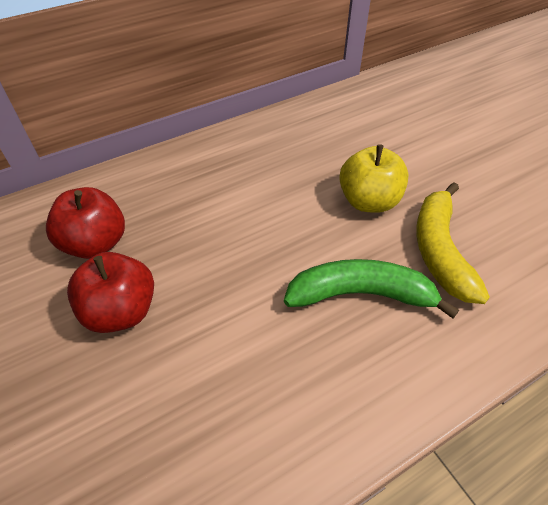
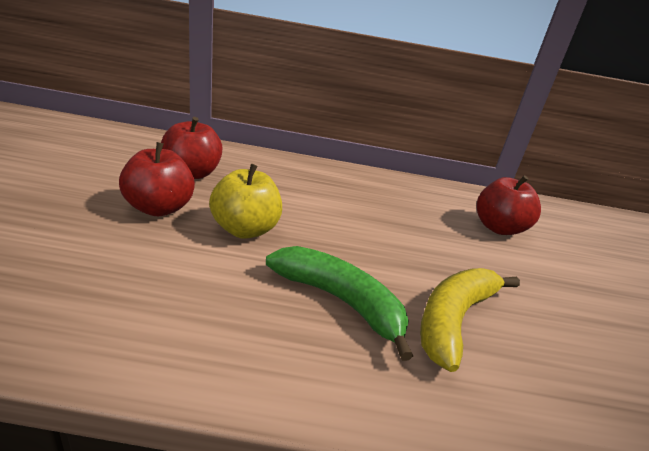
camera: 30 degrees right, 20 degrees down
yellow apple [339,144,409,213] -> yellow apple moved to [209,164,282,239]
none -> red apple [476,175,541,235]

